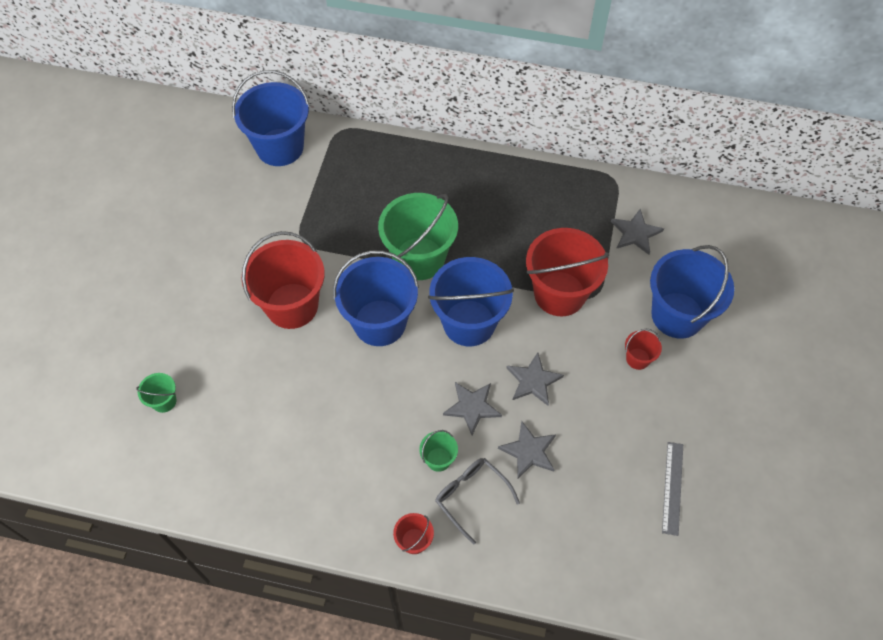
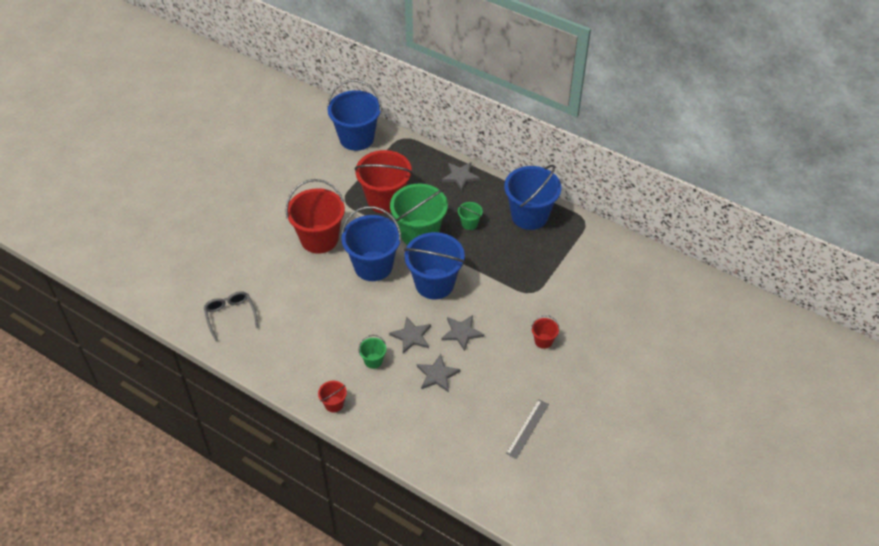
camera: 20 degrees right, 10 degrees down
green bucket [136,373,176,413] -> green bucket moved to [458,202,483,230]
grey glasses [436,458,520,545] -> grey glasses moved to [204,291,258,341]
red bucket [526,228,609,316] -> red bucket moved to [355,150,413,213]
grey star [611,209,664,255] -> grey star moved to [442,162,480,190]
blue bucket [650,245,734,339] -> blue bucket moved to [504,165,561,230]

